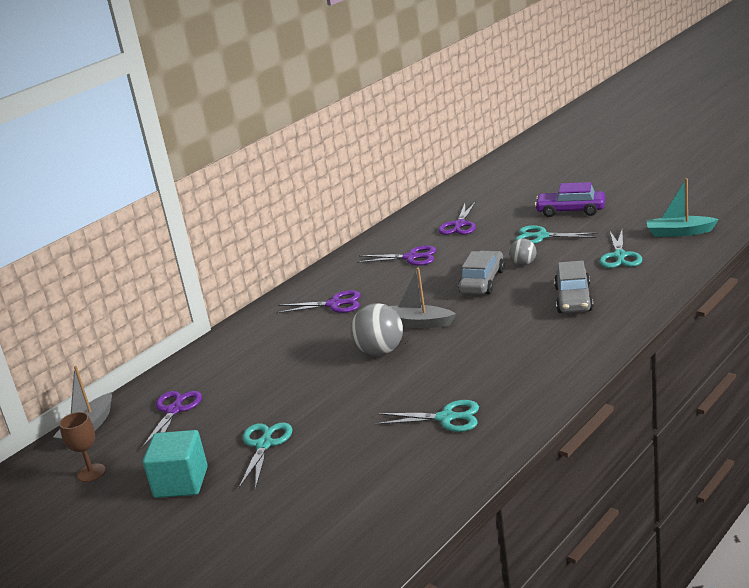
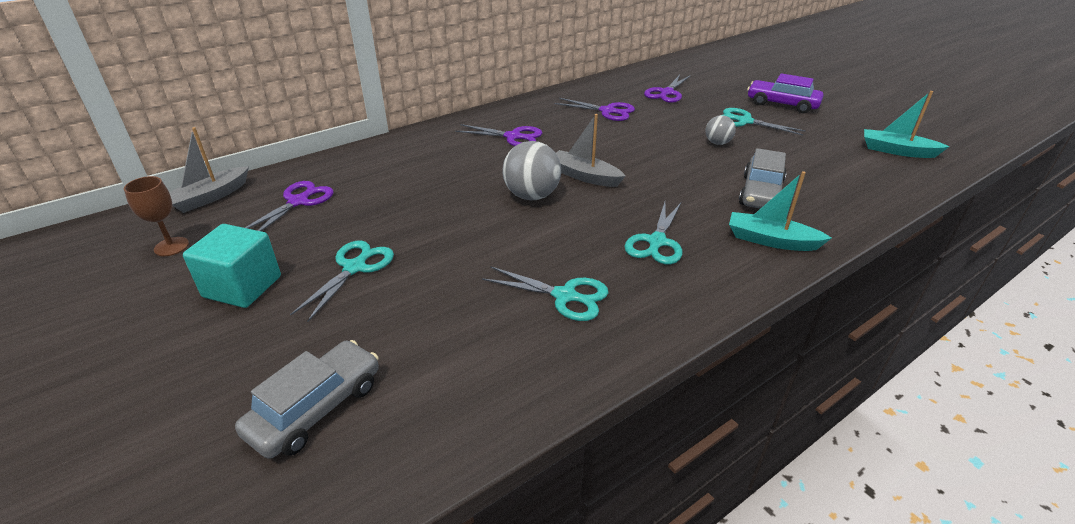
camera: 10 degrees right, 10 degrees up
grey car [458,251,505,294] -> grey car moved to [235,340,379,459]
turquoise scissors [599,230,642,268] -> turquoise scissors moved to [625,202,682,264]
none -> turquoise boat [729,171,832,251]

